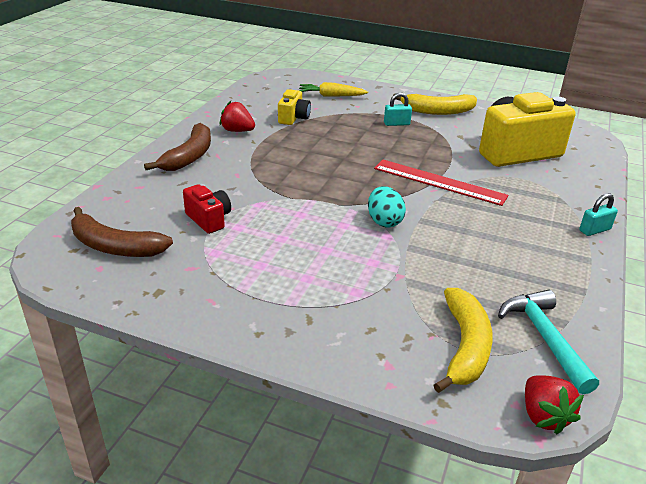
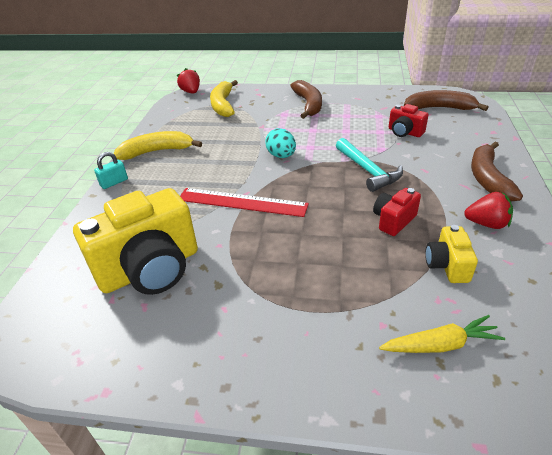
camera: 170 degrees right, 5 degrees up
turquoise padlock [384,92,412,126] -> none
yellow banana [393,93,477,115] -> yellow banana moved to [114,131,202,160]
turquoise hammer [498,290,599,394] -> turquoise hammer moved to [336,138,403,192]
none -> brown banana [290,80,322,119]
none -> red camera [373,188,421,236]

